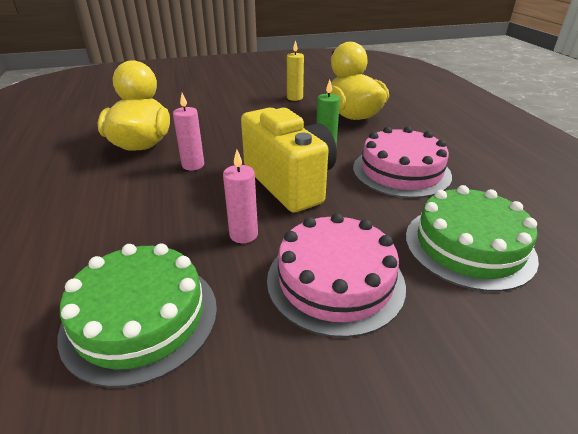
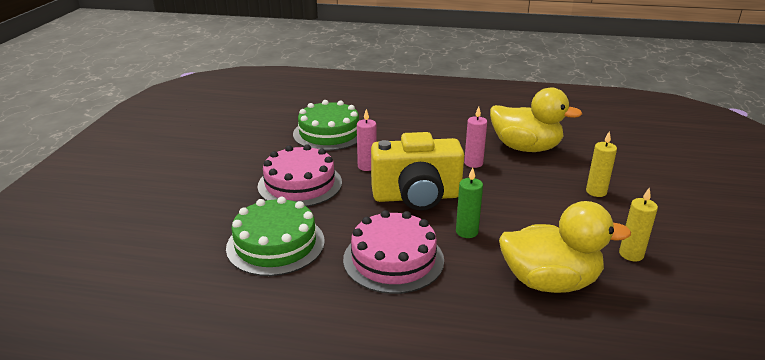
camera: 115 degrees right, 5 degrees down
none -> yellow candle [586,131,617,197]

